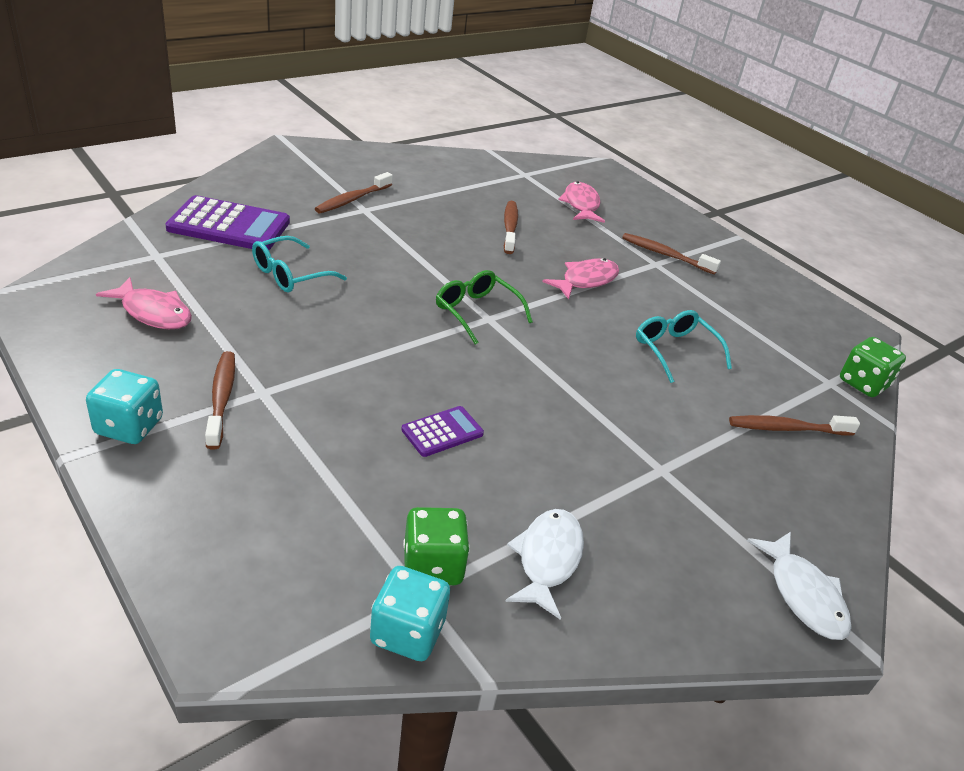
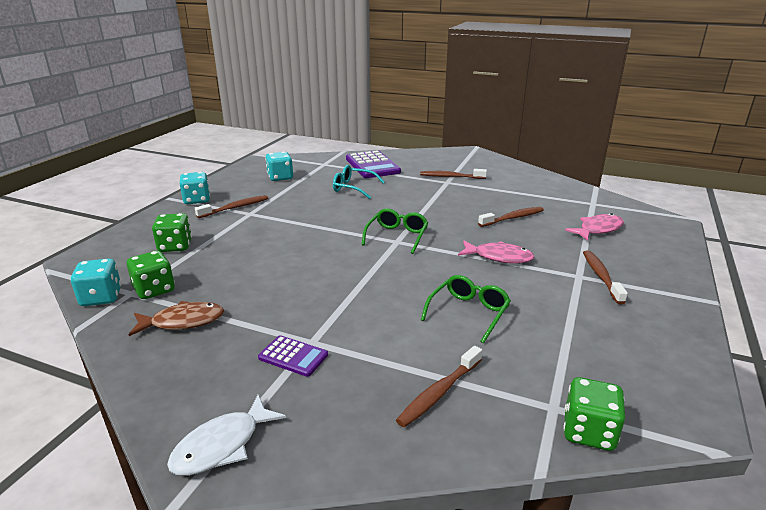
camera: 65 degrees right, 10 degrees down
pink fish [96,277,192,329] -> turquoise dice [265,152,293,181]
purple calculator [401,406,484,457] -> purple calculator moved to [258,335,328,377]
white fish [505,509,584,620] -> brown fish [129,301,224,336]
turquoise glasses [636,310,732,383] -> green glasses [421,275,511,343]
brown toothbrush [729,415,860,435] -> brown toothbrush turned 105 degrees counterclockwise [396,346,482,428]
none -> green dice [152,213,192,252]

